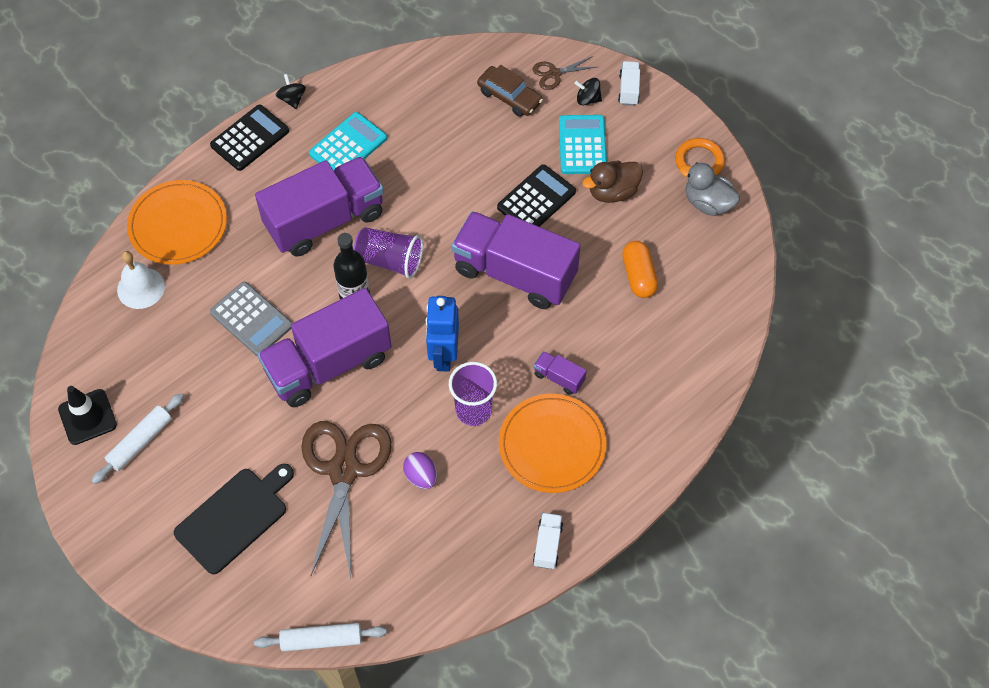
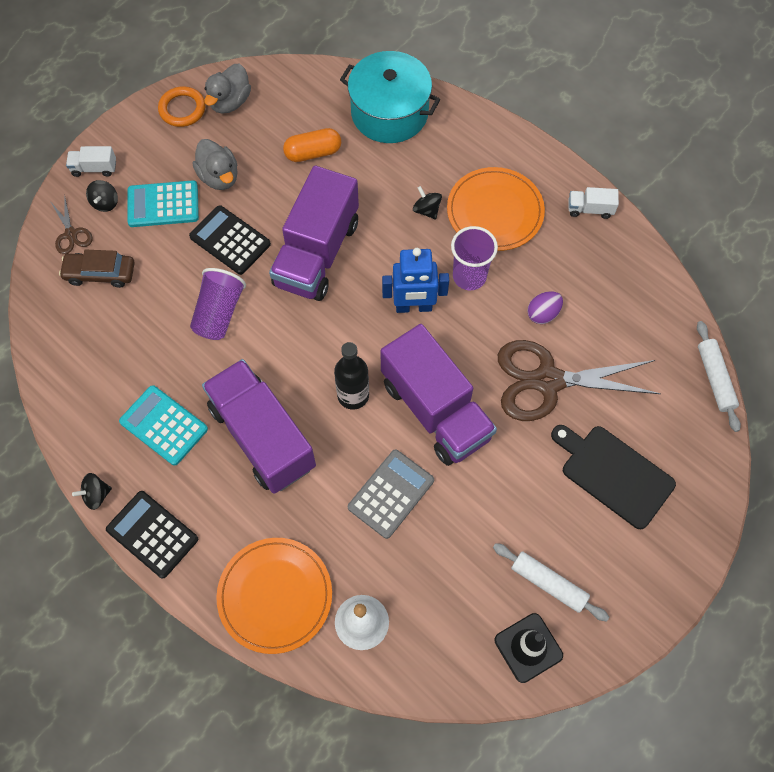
camera: 95 degrees left, 5 degrees up
purple cup [354,227,423,279] -> purple cup moved to [190,268,246,340]
brown car [477,65,543,117] -> brown car turned 120 degrees counterclockwise [59,249,135,288]
purple truck [534,351,587,395] -> black spinning top [413,186,442,220]
brown duck [582,161,643,203] -> grey duck [193,139,238,190]
none -> turquoise pot [340,51,440,143]

